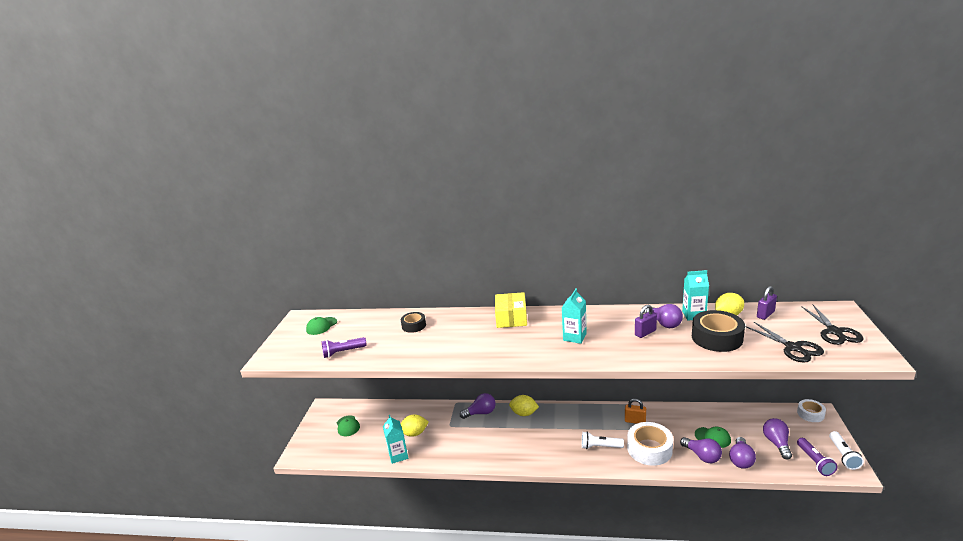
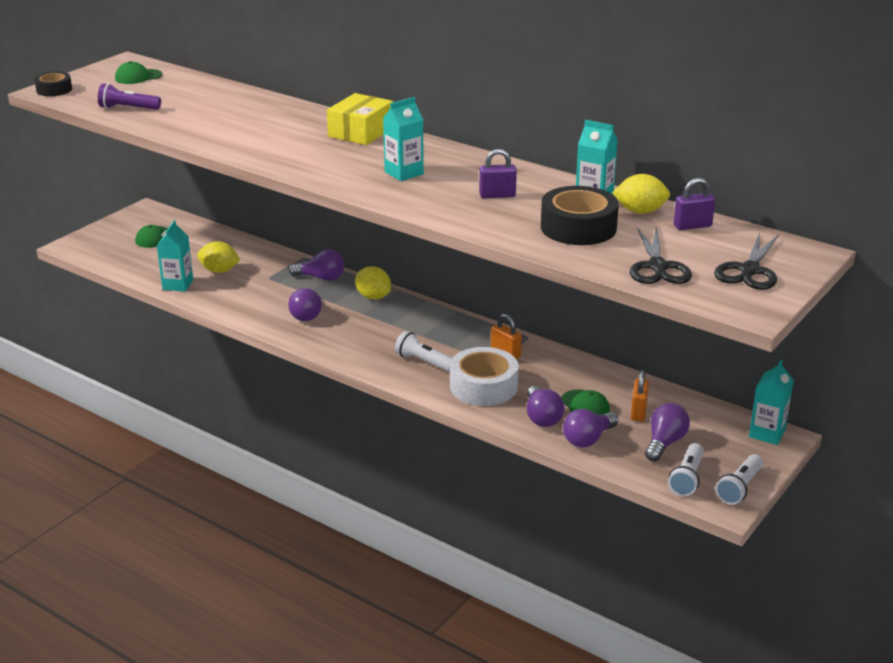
camera: 25 degrees right, 5 degrees up
black tape [401,312,426,333] -> black tape moved to [34,72,72,96]
purple light bulb [644,304,683,328] -> purple light bulb moved to [288,288,322,321]
white tape [797,399,826,422] -> turquoise carton [749,360,794,445]
purple flashlight [797,438,837,476] -> white flashlight [668,443,704,496]
none -> orange padlock [631,370,649,422]

